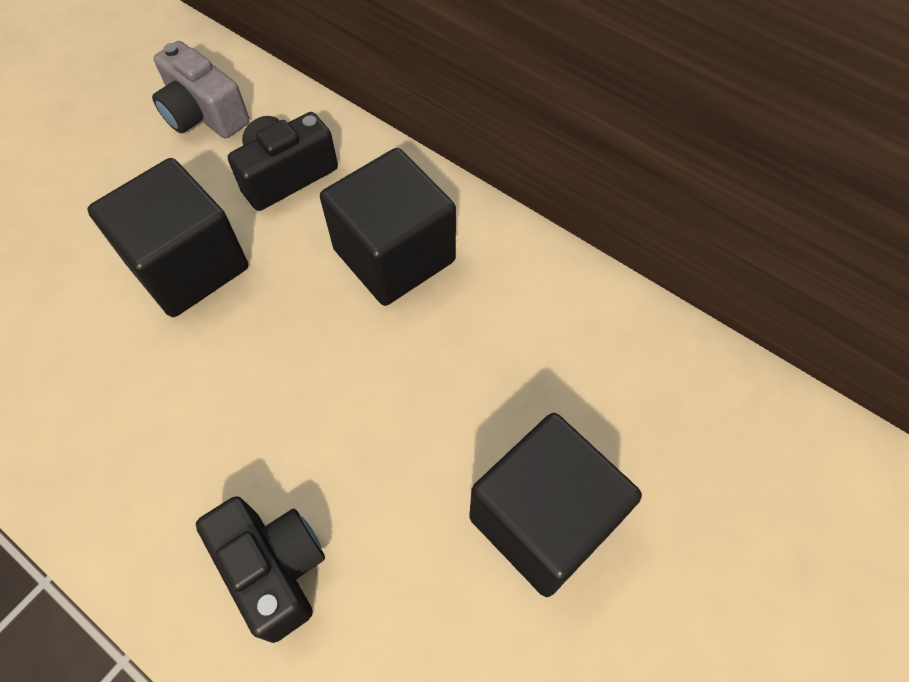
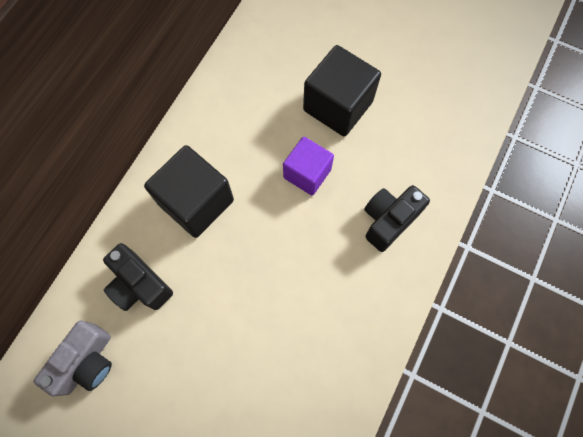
camera: 100 degrees left, 10 degrees up
black cube [87,158,248,317] -> none
none -> purple cube [283,137,334,195]

